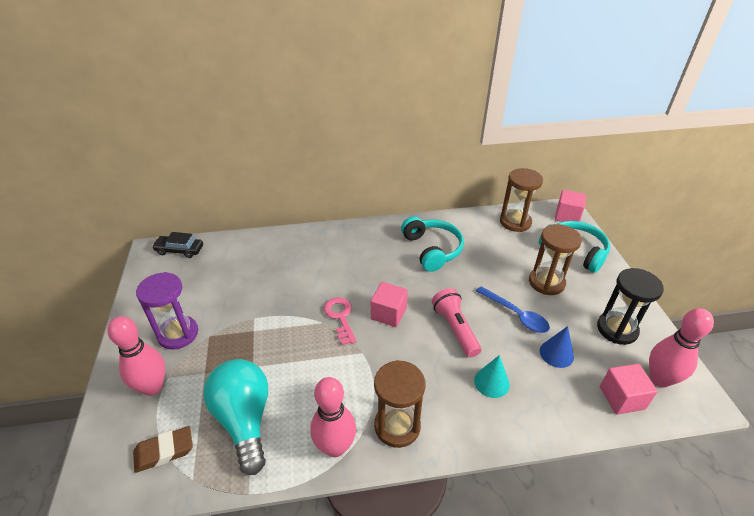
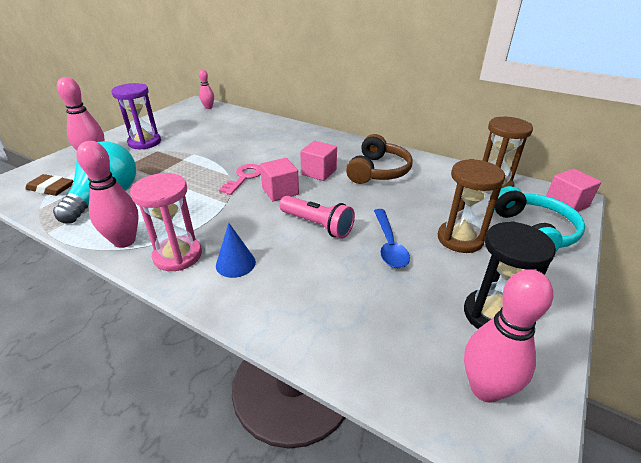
camera: 40 degrees right, 5 degrees down
black car [152,232,203,258] -> pink bowling pin [199,70,214,109]
brown hourglass [374,360,425,448] -> pink hourglass [130,173,202,271]
turquoise headphones [401,216,464,272] -> brown headphones [346,134,413,184]
pink flashlight [432,288,481,357] -> pink flashlight turned 105 degrees clockwise [279,196,355,238]
turquoise cone [474,355,510,398] -> none
blue cone [540,326,574,368] -> blue cone moved to [216,223,256,278]
pink cube [600,364,658,415] -> pink cube moved to [300,141,337,181]

